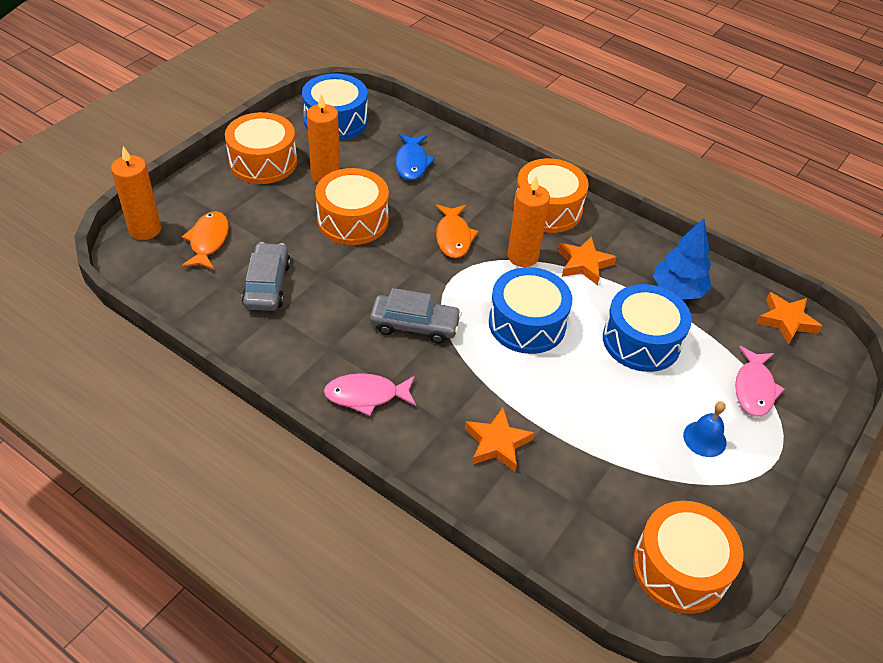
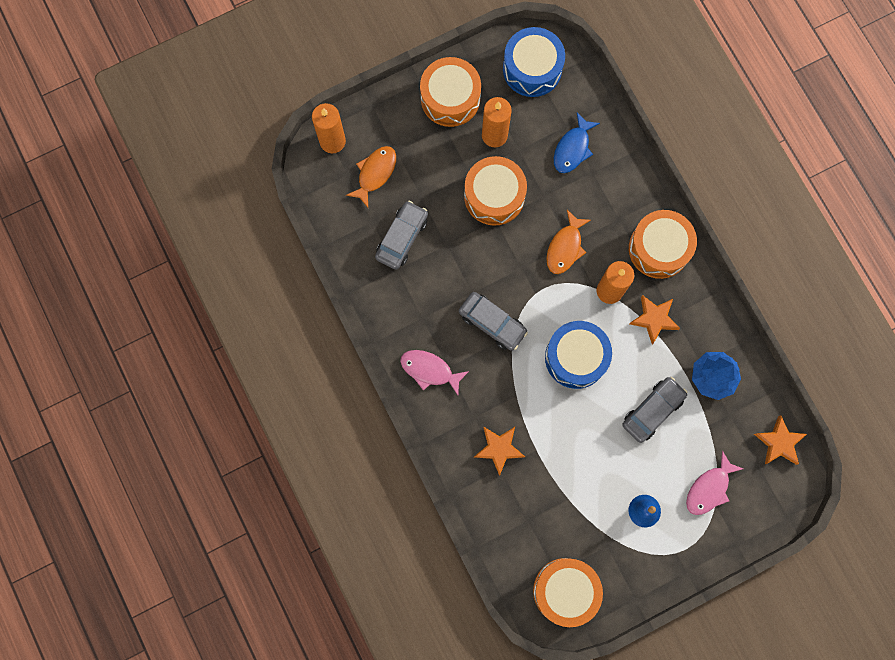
camera: 30 degrees right, 30 degrees up
blue drum [603,284,692,372] -> grey car [622,377,688,443]

